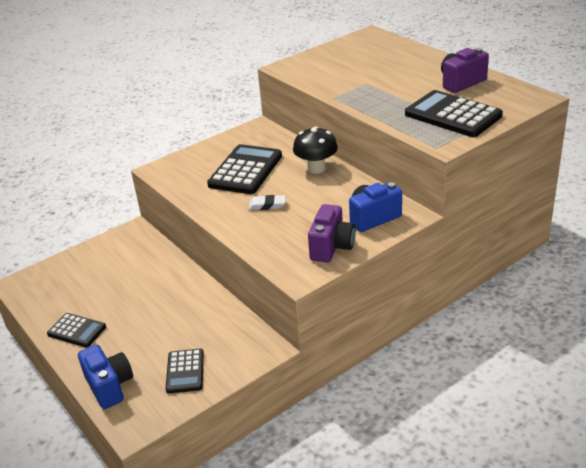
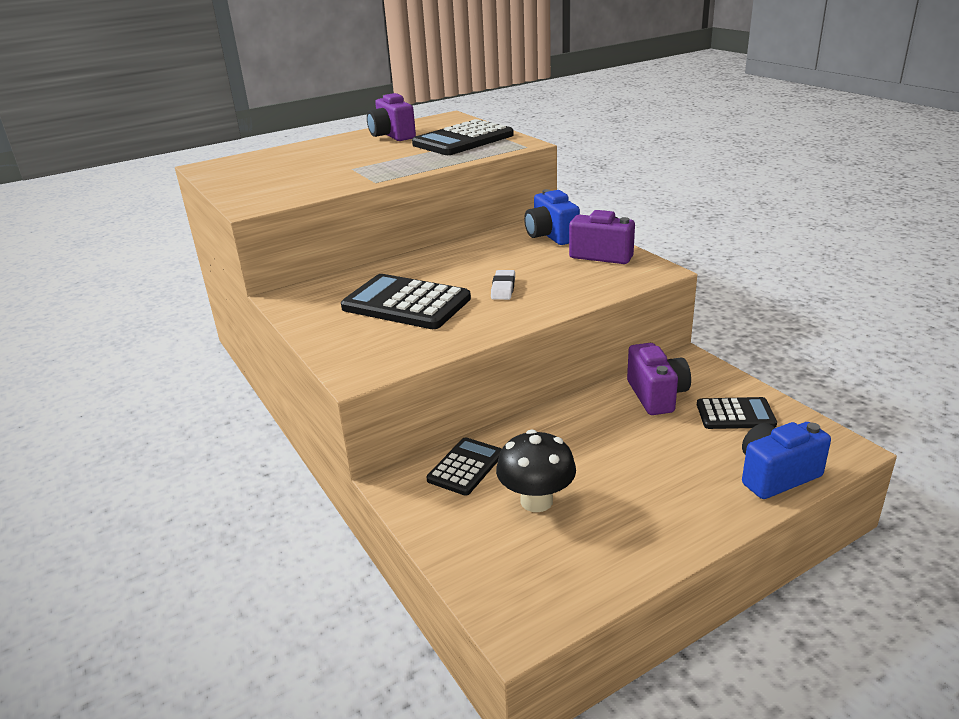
camera: 85 degrees left, 5 degrees down
black calculator [47,313,106,347] -> black calculator moved to [426,437,501,496]
black mushroom [293,126,338,174] -> black mushroom moved to [496,430,576,512]
none -> purple camera [627,343,691,415]

